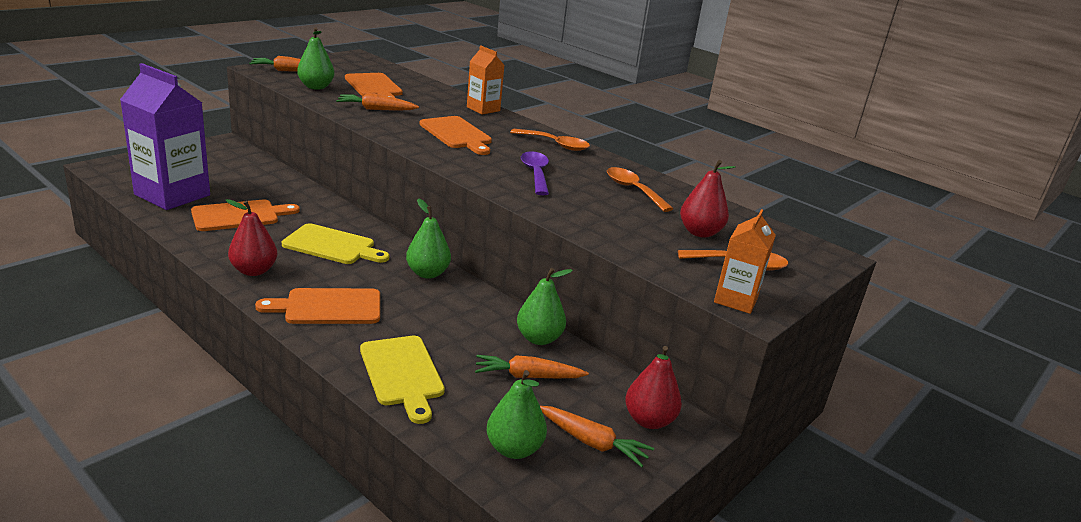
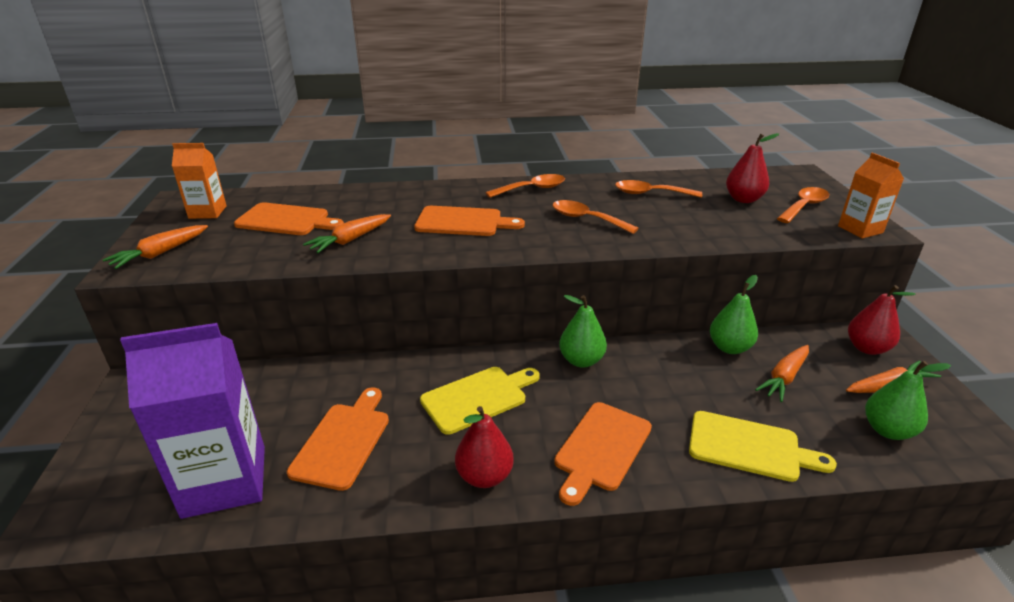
camera: 45 degrees left, 5 degrees up
green pear [297,27,334,90] -> none
orange carton [467,45,504,115] -> orange carton moved to [172,143,227,219]
purple spoon [521,151,549,195] -> orange spoon [552,200,639,234]

